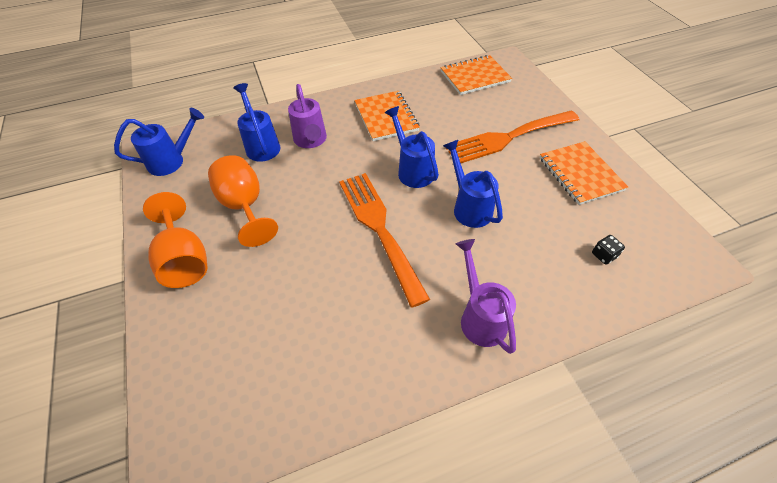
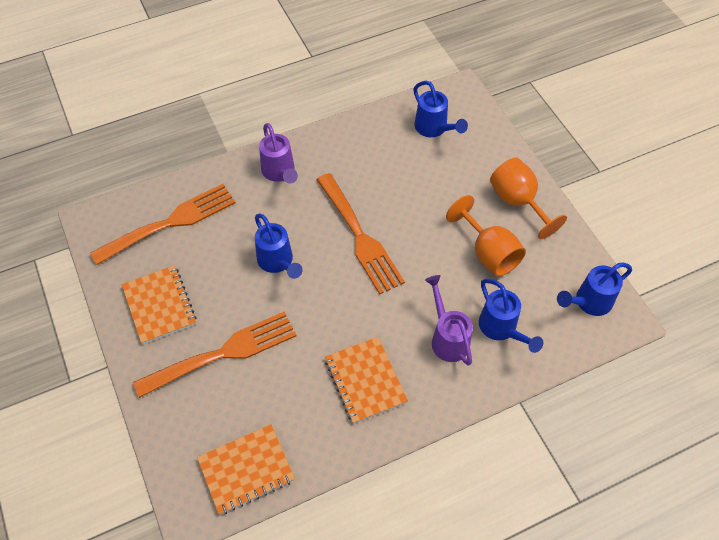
camera: 175 degrees right, 5 degrees up
blue watering can [385,106,439,188] -> blue watering can moved to [413,81,468,137]
black dice [592,235,625,265] -> orange fork [90,184,236,265]

